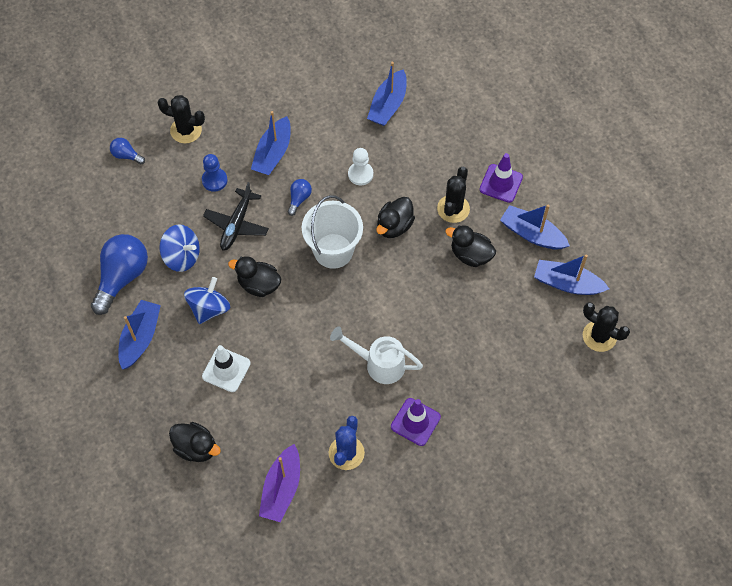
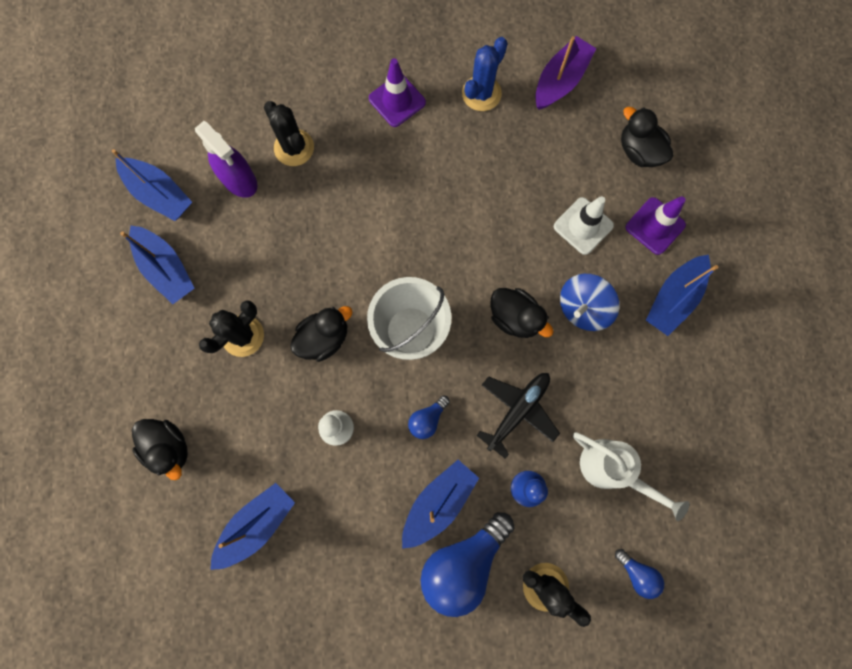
camera: 160 degrees left, 15 degrees up
blue light bulb [91,234,148,315] -> blue light bulb moved to [421,512,515,617]
blue spinning top [160,224,200,272] -> none
white watering can [330,326,423,384] -> white watering can moved to [573,432,689,521]
black duck [445,225,496,267] -> black duck moved to [132,419,188,480]
purple traffic cone [480,153,523,203] -> purple traffic cone moved to [625,196,686,255]
black cactus [583,302,630,352] -> black cactus moved to [264,101,314,166]
none -> purple spray bottle [195,121,258,198]

